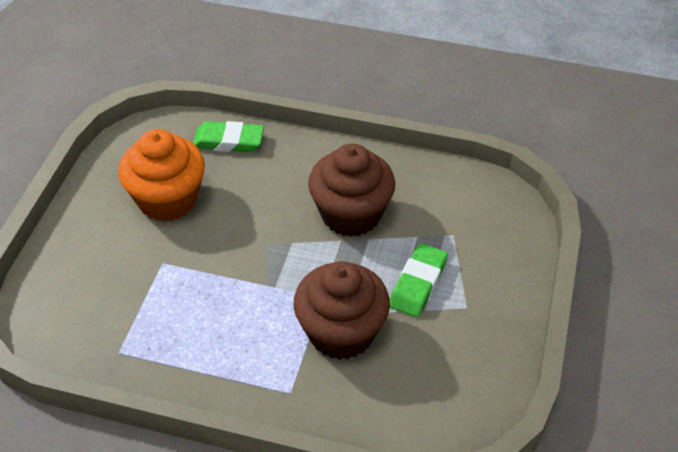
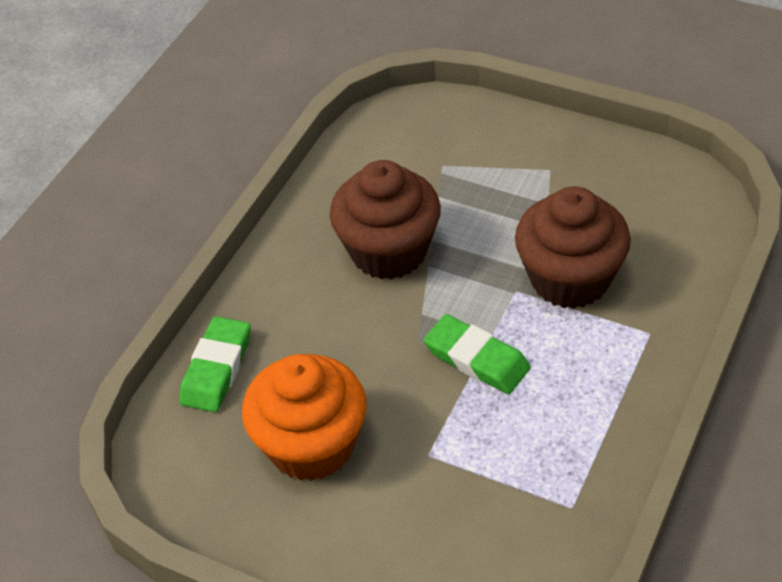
camera: 75 degrees left, 0 degrees up
green eraser [390,243,448,317] -> green eraser moved to [424,314,531,394]

